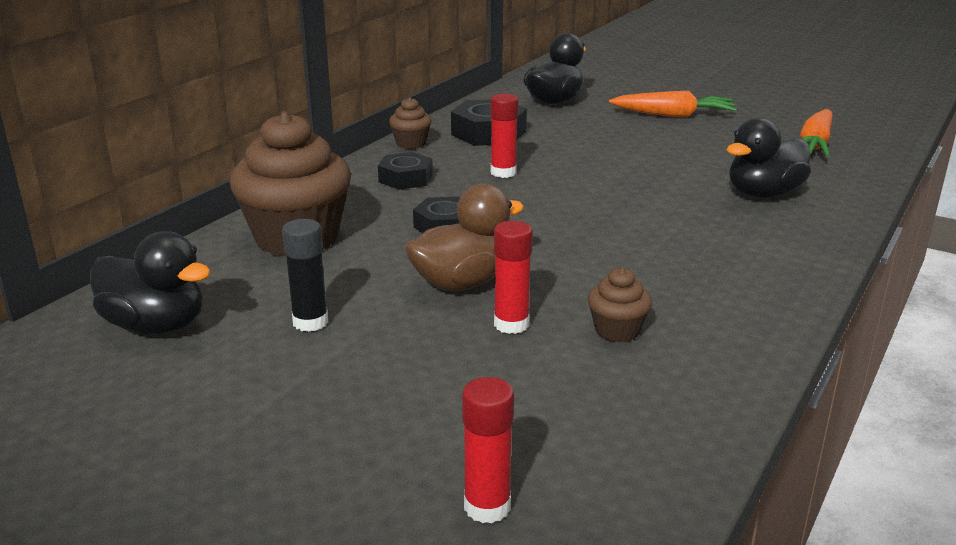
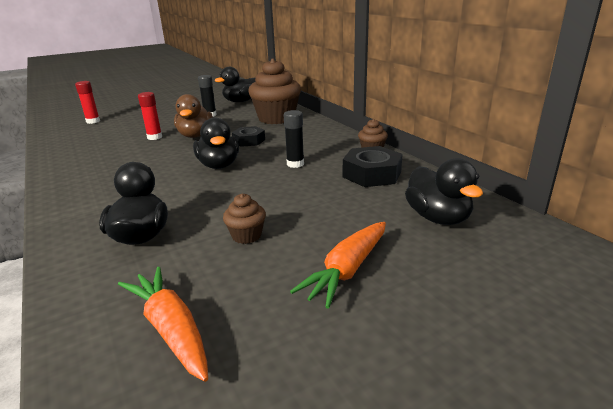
camera: 120 degrees right, 0 degrees up
black nut [378,152,433,190] -> none
red glue stick [490,93,518,178] -> black glue stick [284,110,304,168]
brown cupcake [588,267,652,342] -> brown cupcake moved to [223,193,266,244]
none -> black duck [193,118,239,169]

